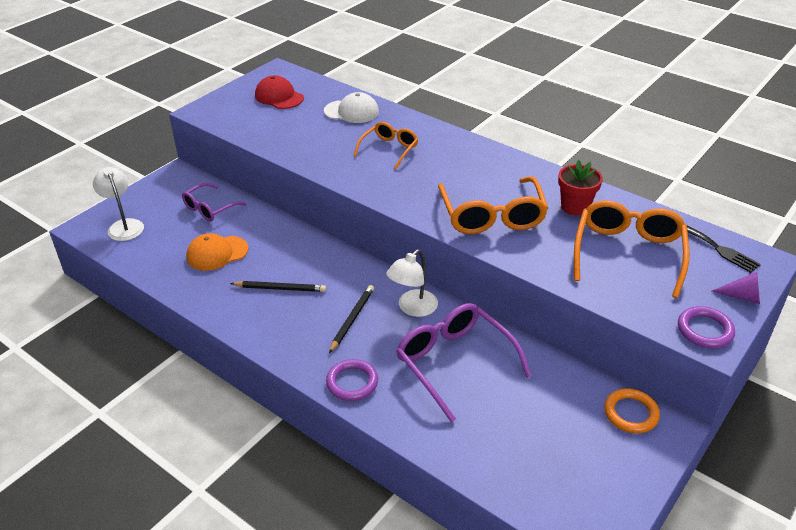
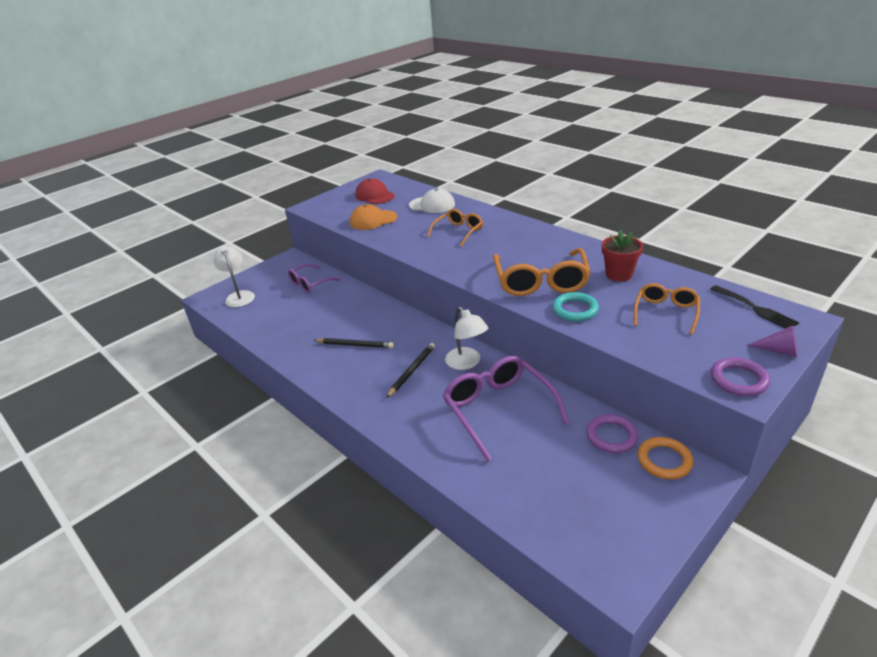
camera: 10 degrees right, 5 degrees down
orange cap [186,233,249,271] -> orange cap moved to [350,204,397,230]
purple ring [326,359,378,401] -> purple ring moved to [586,414,639,453]
white lamp [386,249,438,317] -> white lamp turned 75 degrees counterclockwise [445,307,488,370]
orange glasses [574,200,689,298] -> orange glasses [634,283,700,335], size x0.59
none -> turquoise ring [552,292,599,321]

